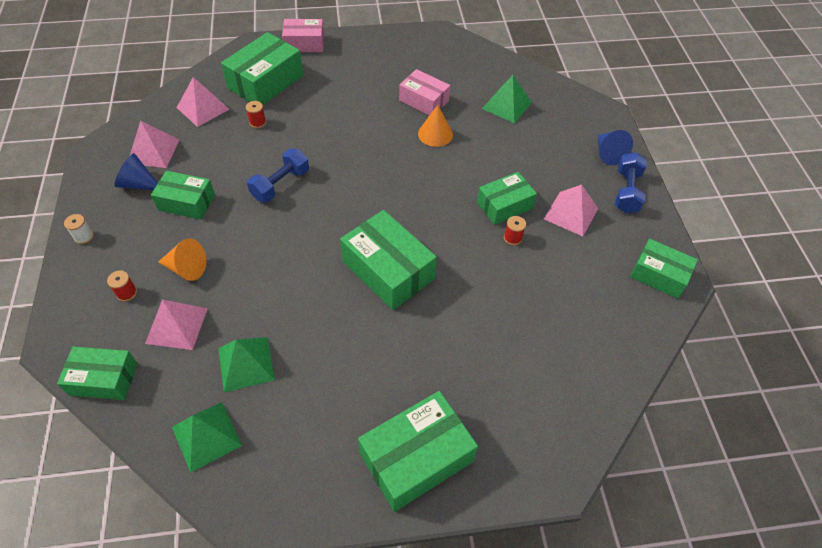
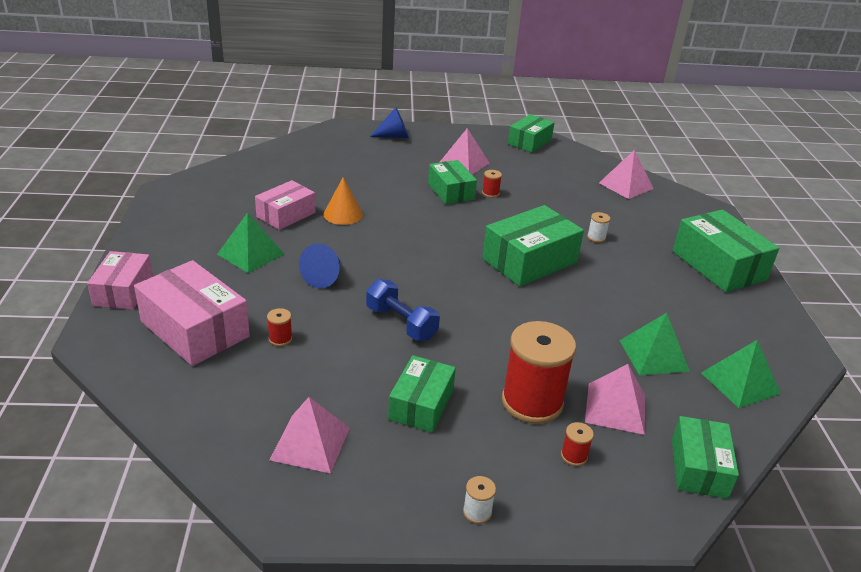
camera: 85 degrees left, 20 degrees down
blue cone [115,153,158,190] -> blue cone moved to [299,243,340,288]
orange cone [158,238,206,281] -> red spool [502,321,576,424]
pink pyramid [177,77,229,127] -> pink pyramid moved to [599,150,654,199]
green box [221,32,303,105] -> pink box [134,260,250,366]
green pyramid [482,75,532,123] -> green pyramid moved to [217,213,284,273]
blue dumbbell [615,152,647,213] -> none
none -> white spool [587,212,610,243]

